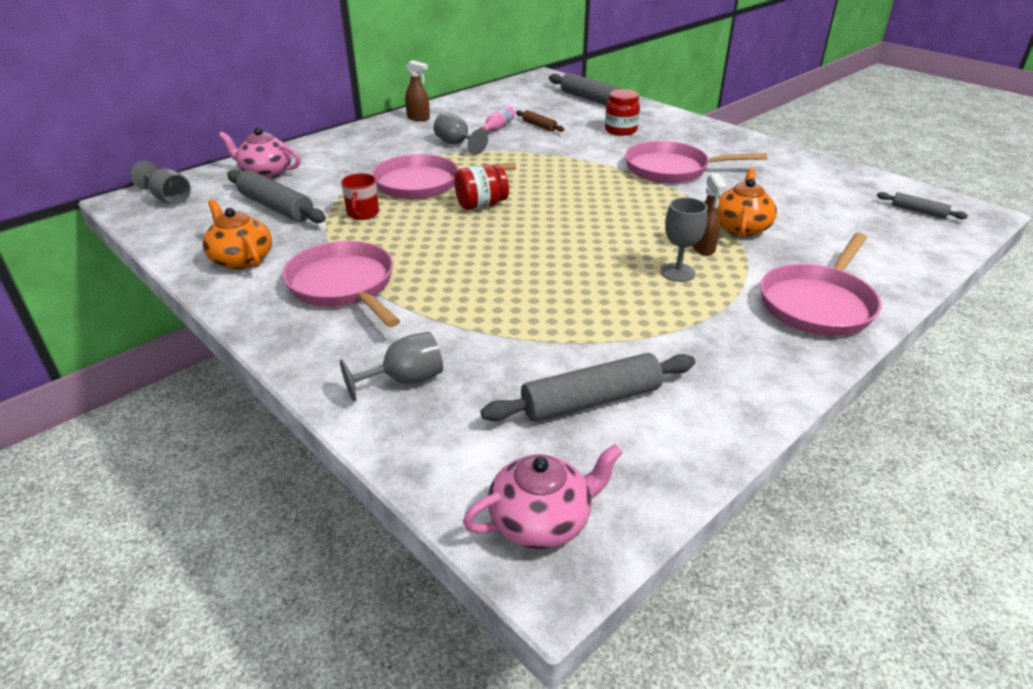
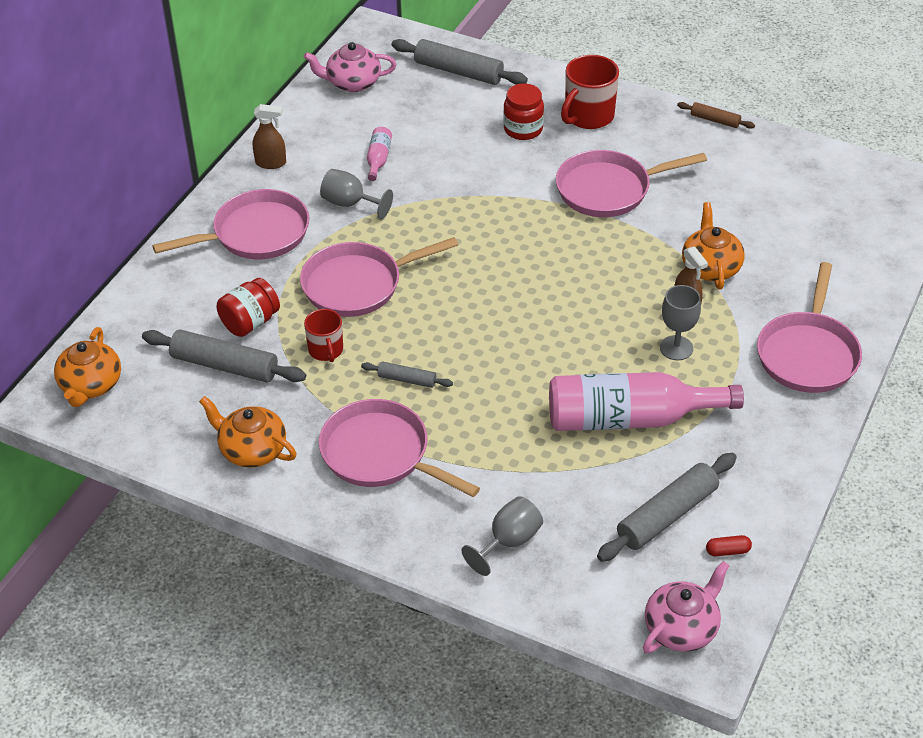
camera: 20 degrees left, 10 degrees up
grey goblet [130,161,191,204] -> orange teapot [54,327,121,407]
pink teapot [219,128,301,179] -> pink teapot moved to [304,42,396,92]
red jar [454,164,509,210] -> red jar moved to [217,278,280,337]
brown rolling pin [516,110,564,132] -> brown rolling pin moved to [677,102,755,129]
grey rolling pin [877,192,968,219] -> grey rolling pin moved to [361,361,453,388]
none -> pink pan [152,189,309,259]
none -> pink bottle [549,372,744,431]
none -> red mug [561,55,619,129]
none -> red capsule [706,535,752,557]

